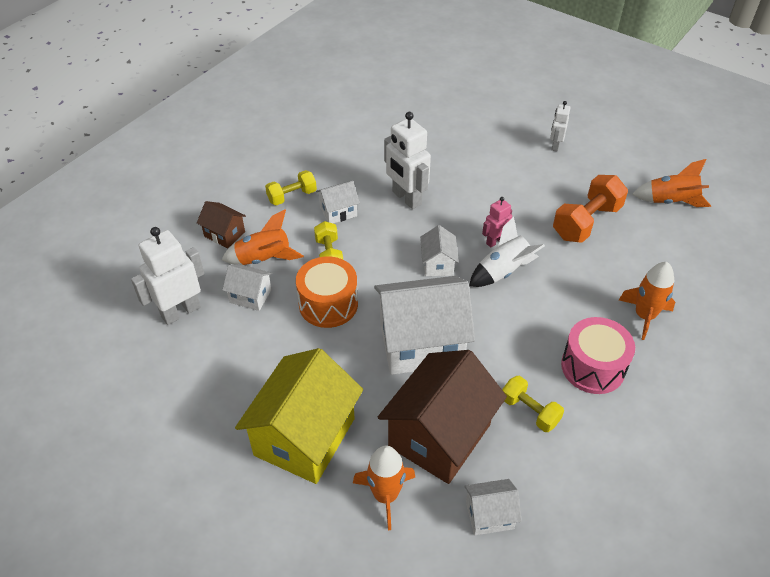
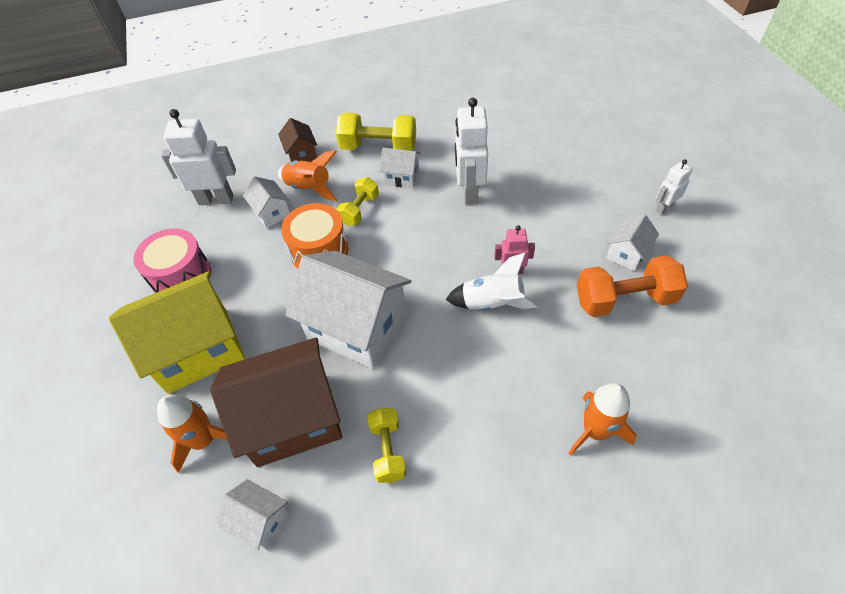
camera: 40 degrees right, 5 degrees up
yellow dumbbell [265,170,317,205] -> yellow dumbbell [336,113,416,151], size x1.63
white house [420,225,459,276] -> white house moved to [606,214,659,271]
pink drum [561,317,635,394] -> pink drum moved to [134,228,211,293]
orange rocket [632,159,711,207] -> none

